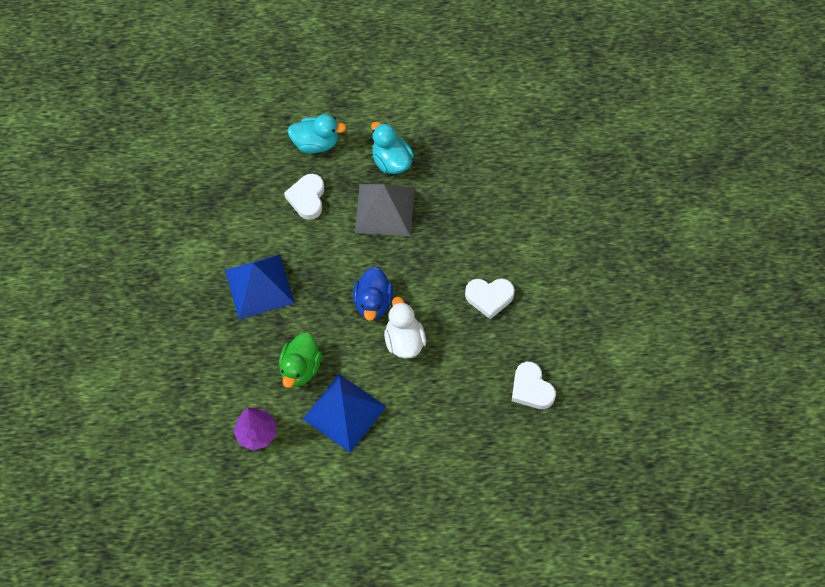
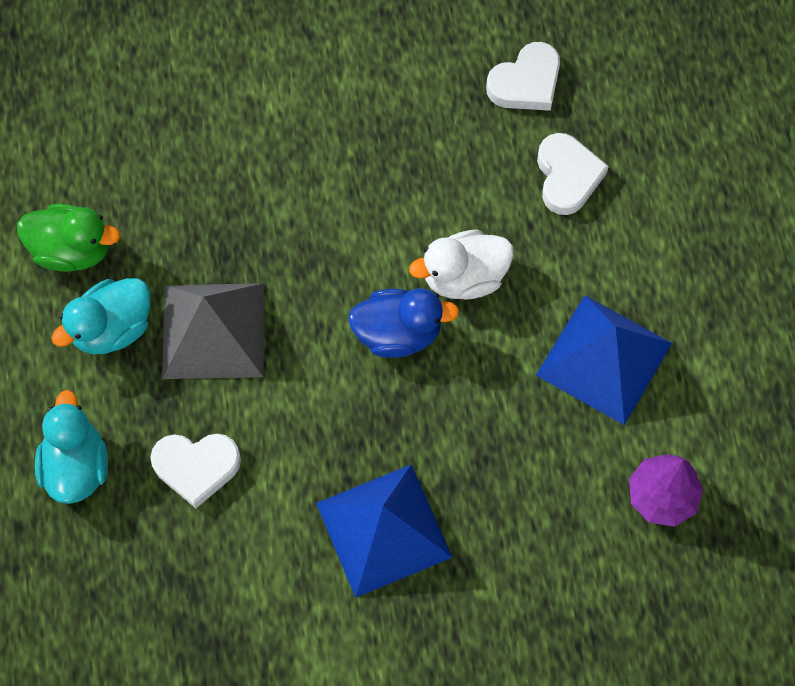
camera: 95 degrees left, 5 degrees up
green duck [279,333,322,388] -> green duck moved to [17,203,120,272]
white heart [465,278,515,319] -> white heart moved to [537,133,609,215]

